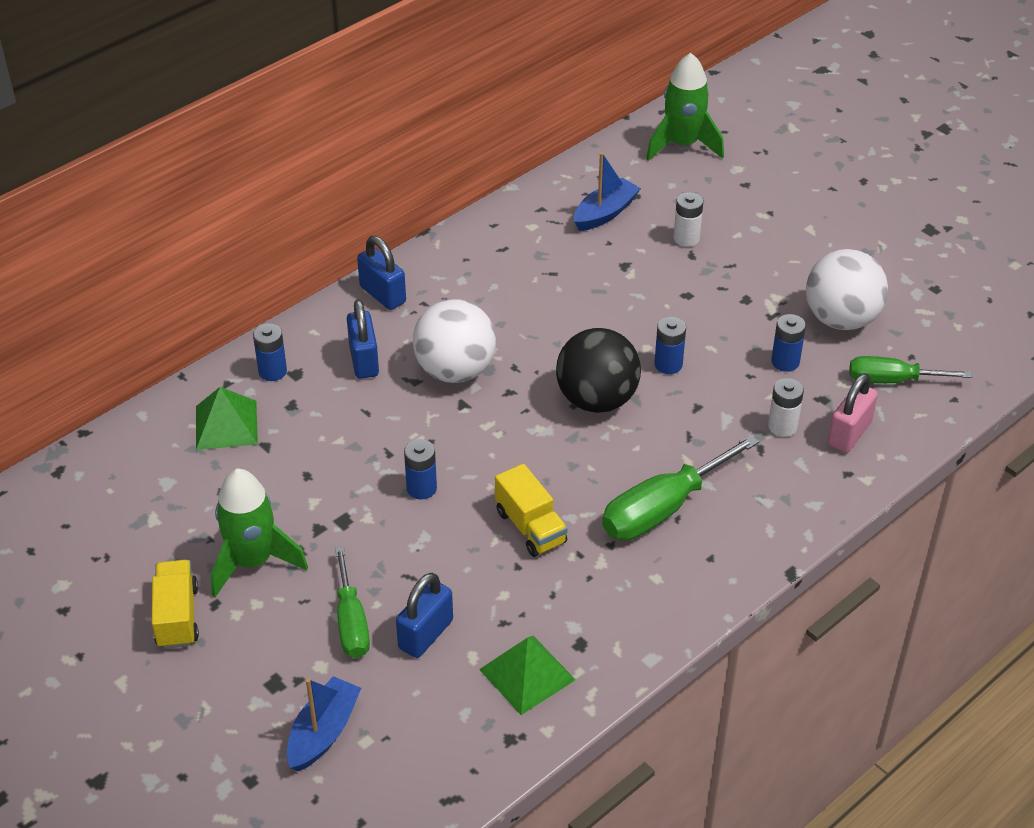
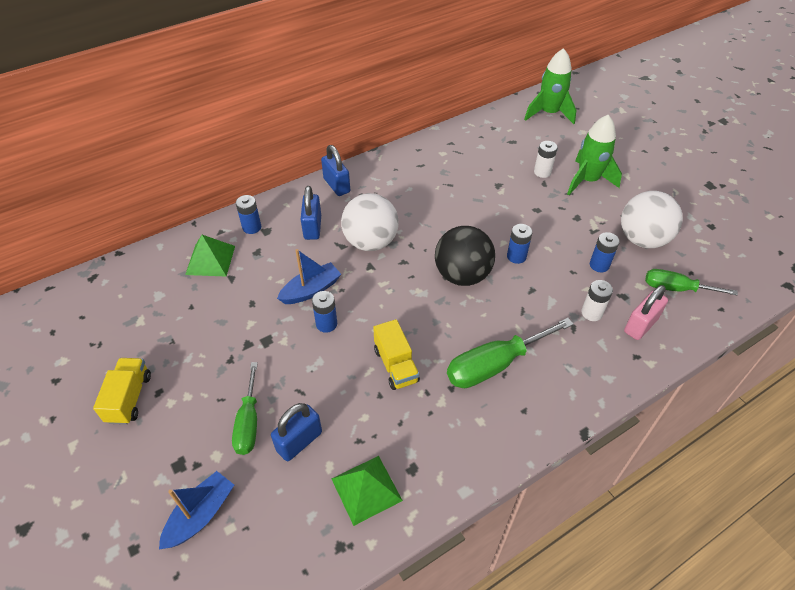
camera: 10 degrees right, 5 degrees up
green rocket [211,469,308,597] -> green rocket moved to [567,115,622,195]
blue boat [574,152,641,231] -> blue boat moved to [277,249,341,304]

